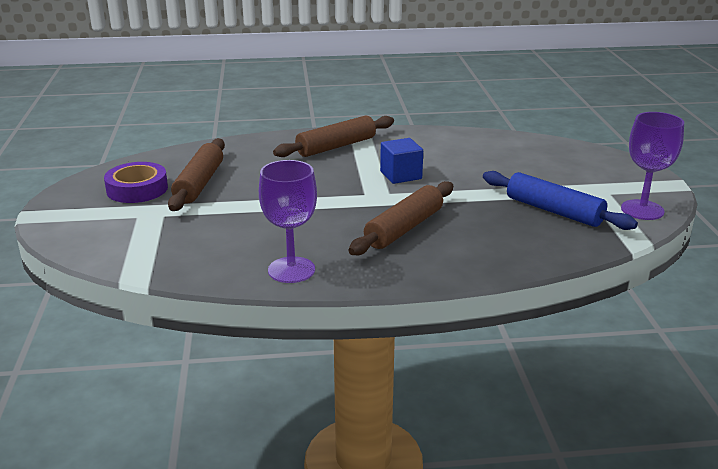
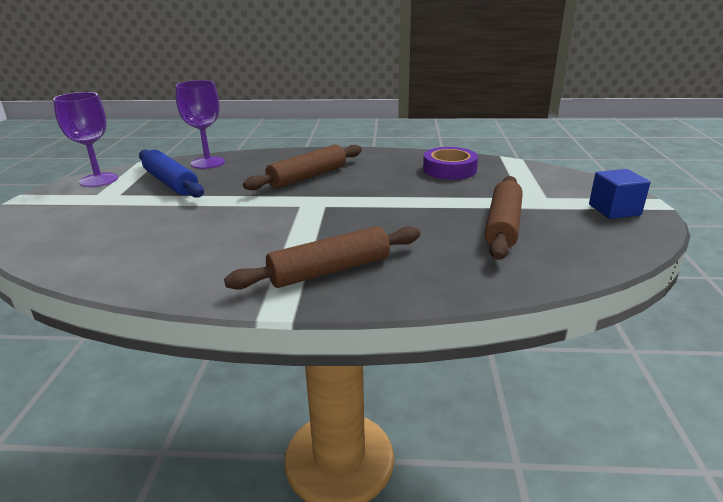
camera: 170 degrees left, 0 degrees up
purple tape [104,162,168,203] -> purple tape moved to [423,147,478,180]
purple goblet [259,160,317,283] -> purple goblet moved to [175,80,225,169]
blue cube [380,138,423,184] -> blue cube moved to [589,169,650,219]

